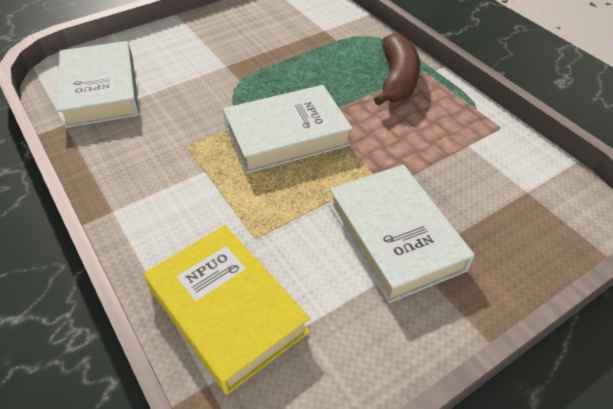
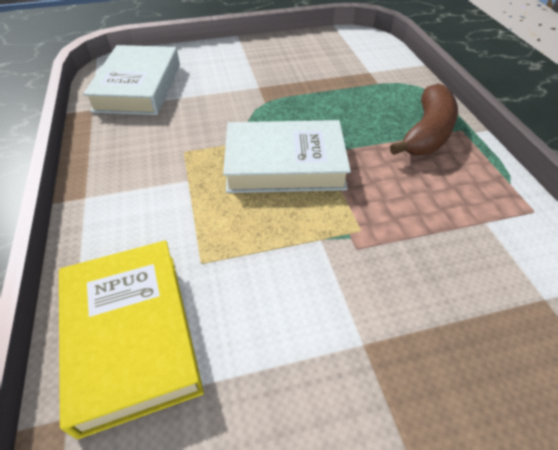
camera: 20 degrees right, 0 degrees up
white book [329,165,475,303] -> none

